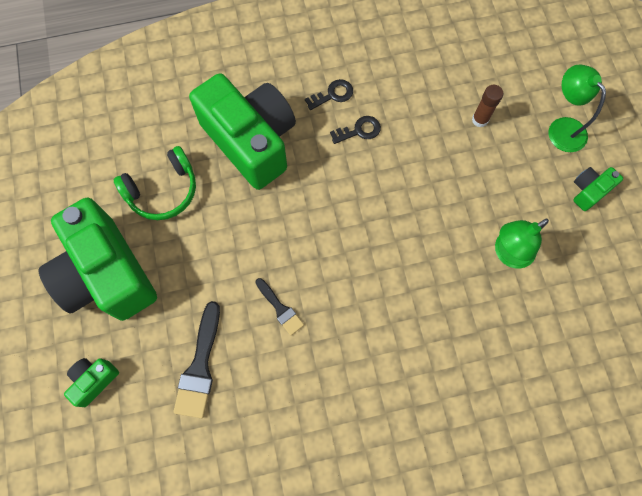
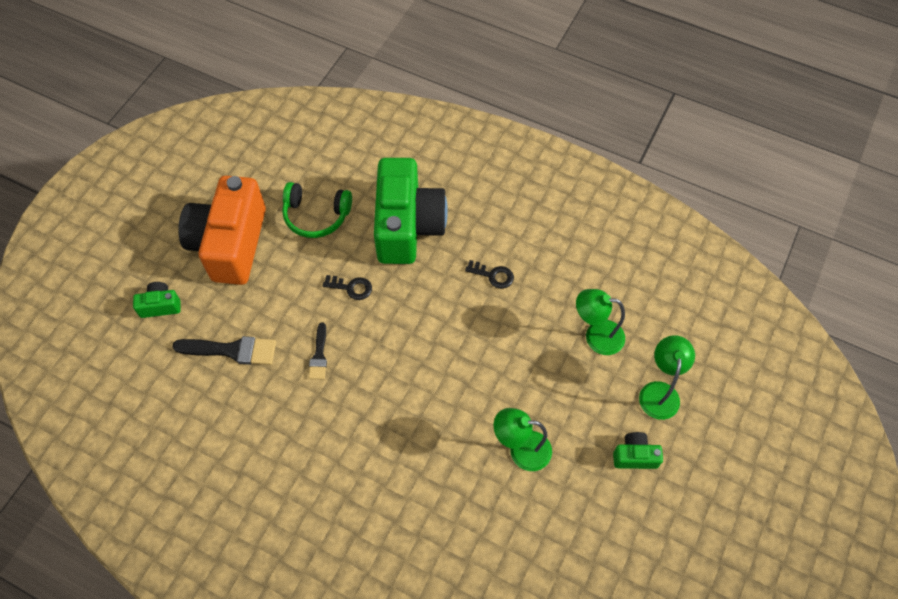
camera: 40 degrees right, 10 degrees down
green camera [38,198,157,321] -> orange camera [178,176,266,285]
black brush [173,301,220,418] -> black brush turned 135 degrees counterclockwise [172,336,276,365]
black key [305,79,353,110] -> black key moved to [323,275,372,300]
brown glue stick [472,85,504,127] -> green lamp [576,289,625,355]

